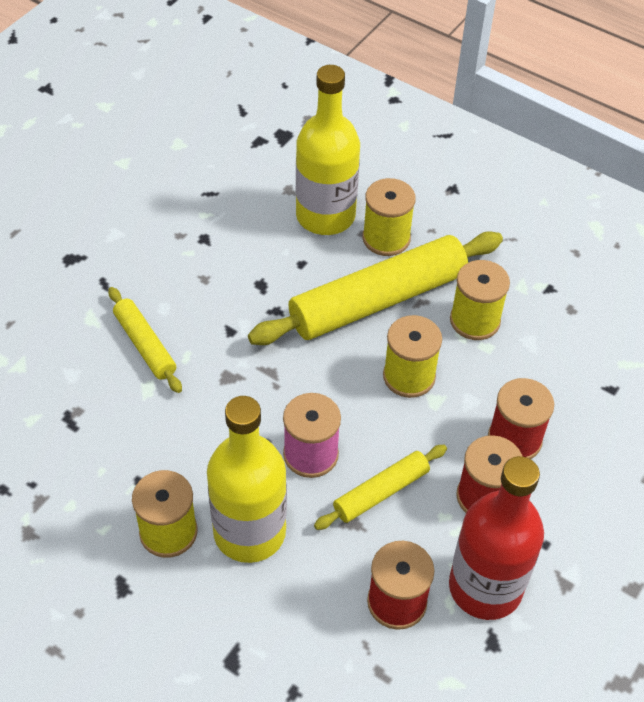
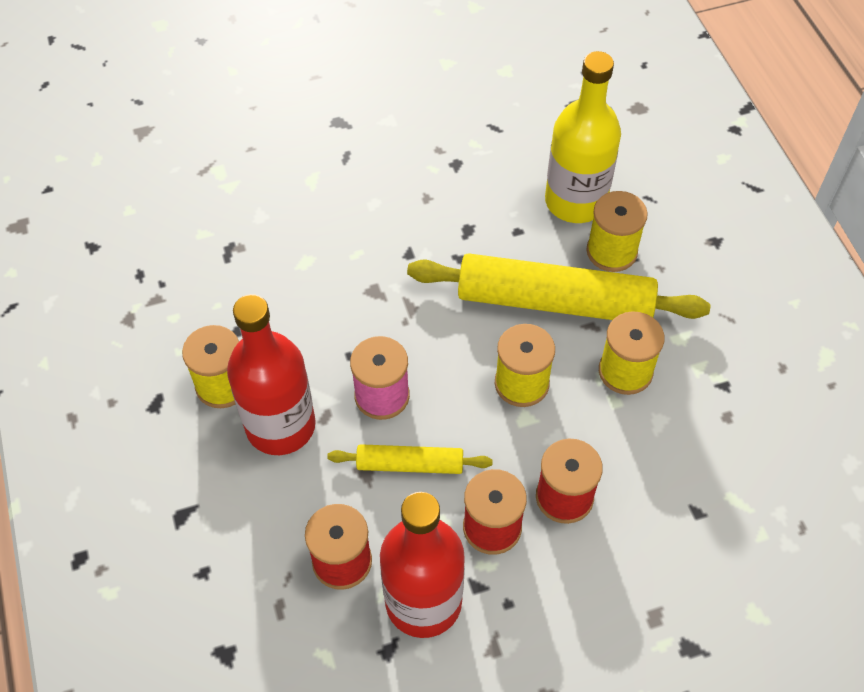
camera: 40 degrees right, 5 degrees up
yellow rolling pin [108,287,182,393] -> none
yellow bottle [207,396,287,563] -> red bottle [227,294,316,455]

